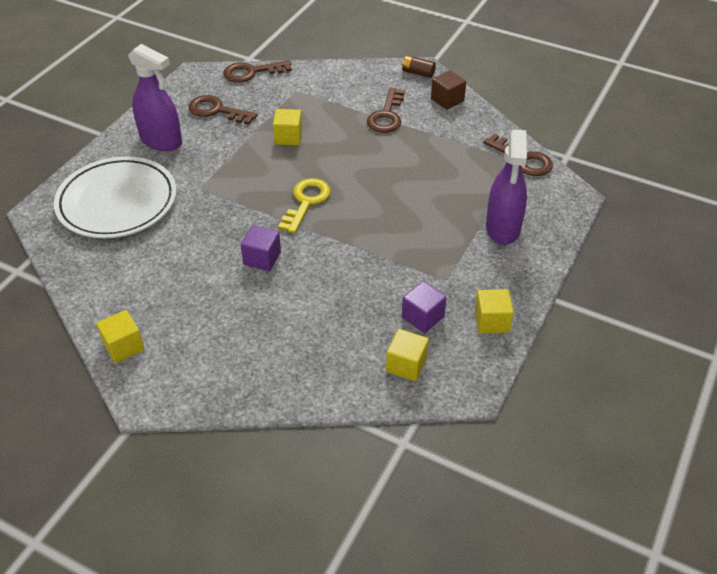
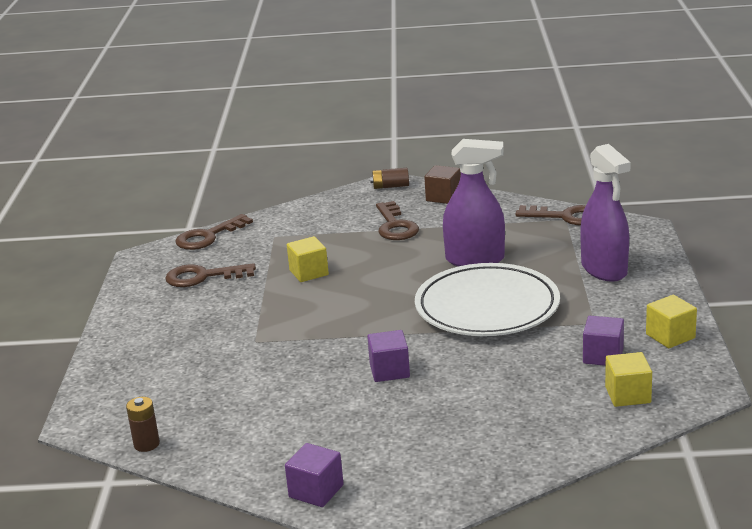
camera: 25 degrees left, 20 degrees down
white plate [54,156,177,238] -> white plate moved to [415,263,560,336]
yellow cube [96,310,145,363] -> purple cube [285,443,344,507]
purple spray bottle [128,44,182,151] -> purple spray bottle moved to [443,139,505,266]
yellow key [278,178,331,234] -> none
none -> brown battery [126,397,160,452]

